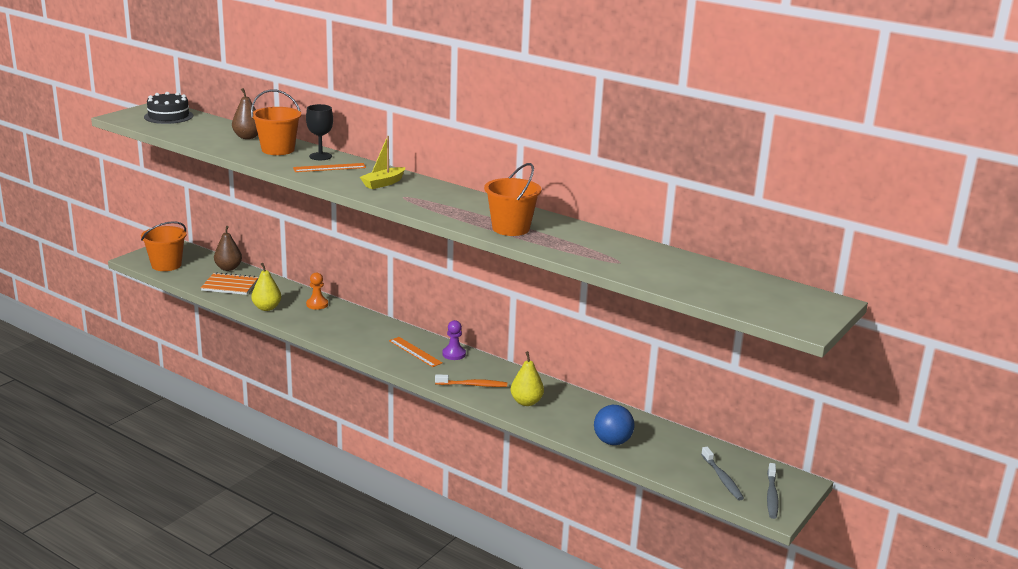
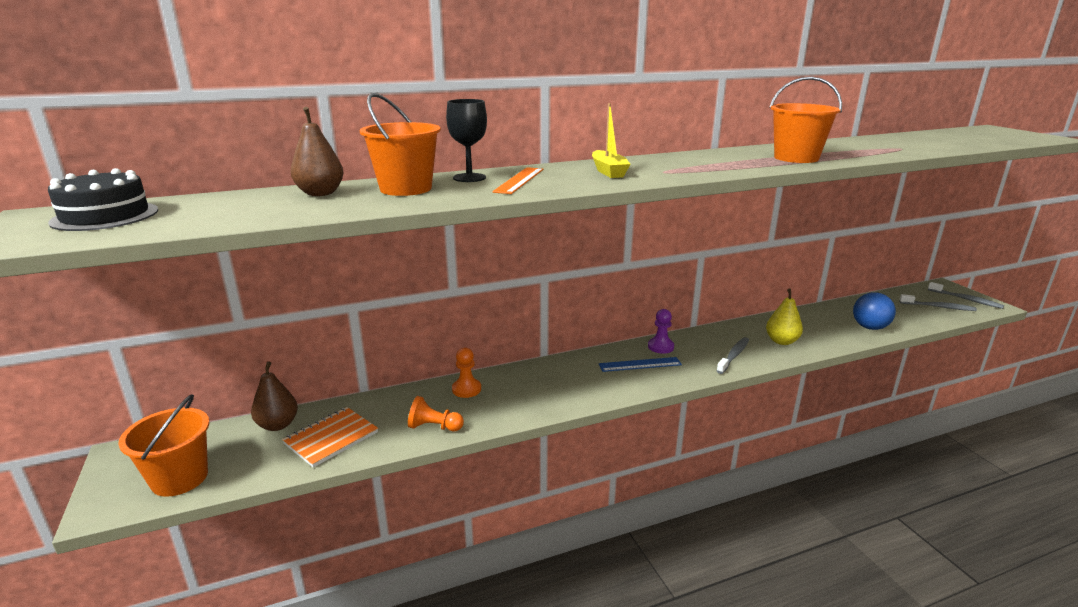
camera: 55 degrees left, 0 degrees up
yellow pear [251,263,281,311] -> orange pawn [408,396,464,431]
orange ruler [389,337,443,367] -> blue ruler [599,357,682,372]
orange toothbrush [435,374,507,387] -> grey toothbrush [717,337,749,374]

